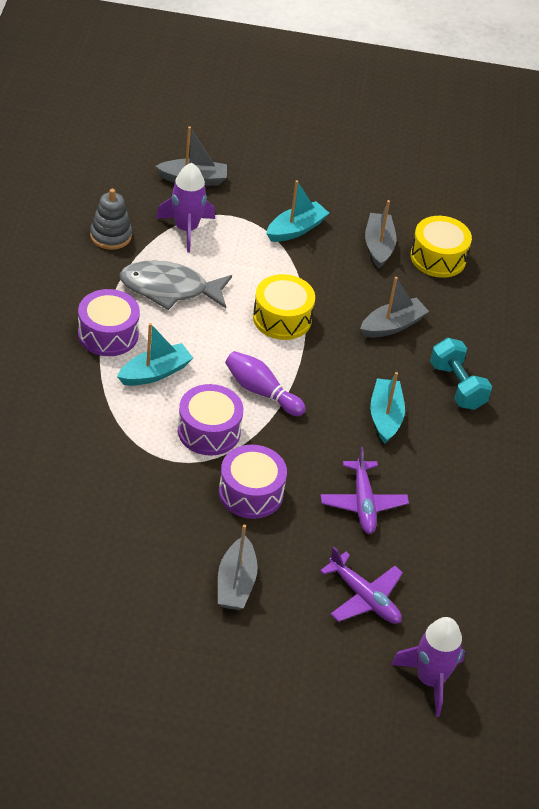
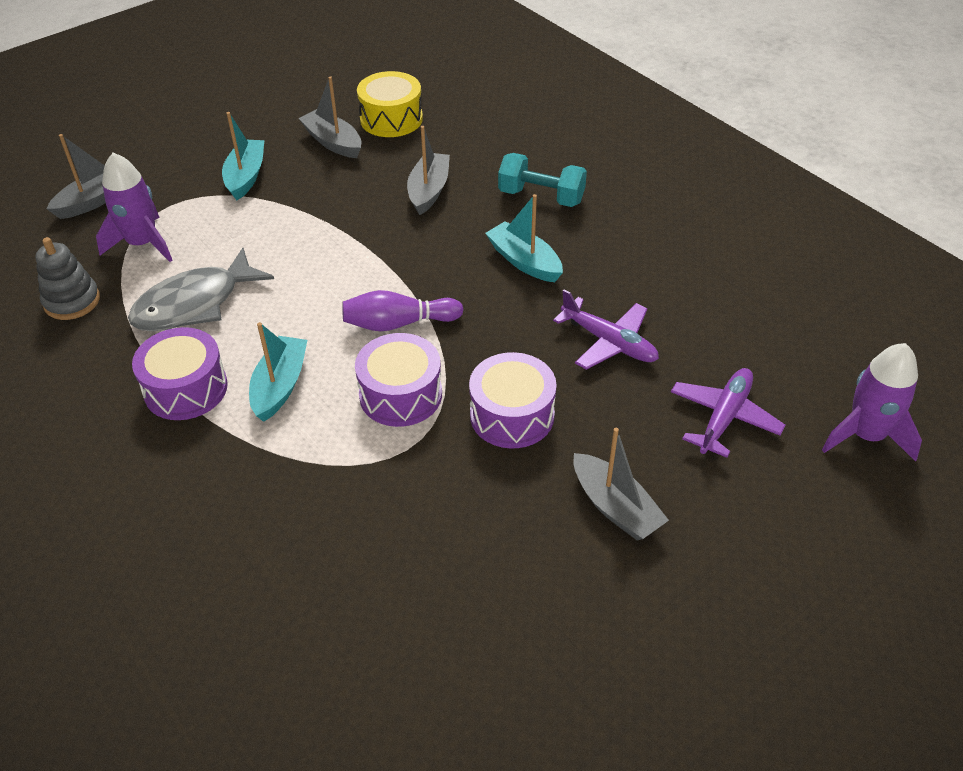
camera: 40 degrees left, 0 degrees up
yellow drum [253,274,315,340] -> none
purple plane [320,546,403,624] -> purple plane turned 60 degrees counterclockwise [671,368,786,458]

